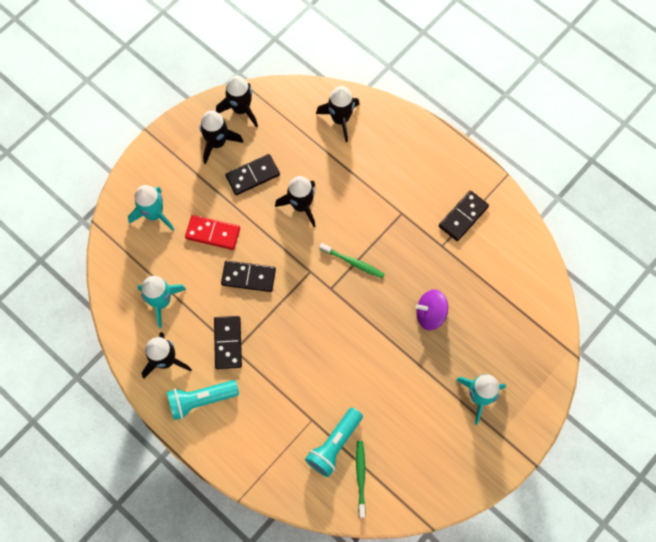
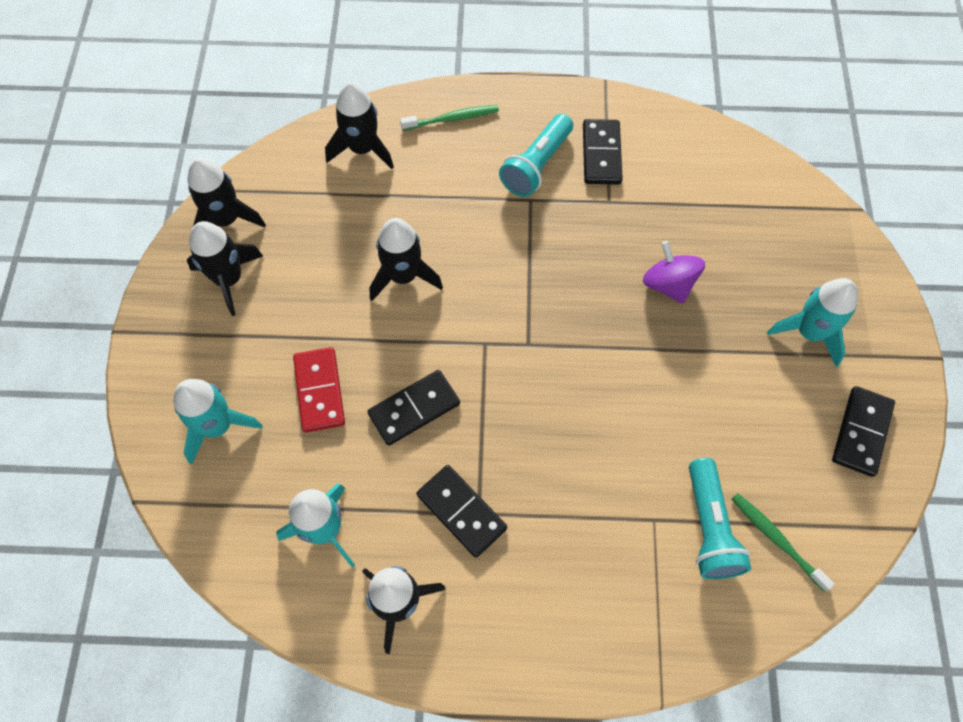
camera: 40 degrees left, 5 degrees down
turquoise flashlight [167,380,239,420] -> turquoise flashlight moved to [499,114,573,197]
red domino [185,215,240,250] -> red domino turned 75 degrees counterclockwise [293,347,345,432]
black domino [225,154,280,195] -> black domino moved to [832,386,895,477]
green toothbrush [319,243,384,278] -> green toothbrush moved to [400,105,499,130]
purple spinning top [416,289,448,330] -> purple spinning top turned 105 degrees clockwise [643,241,705,304]

